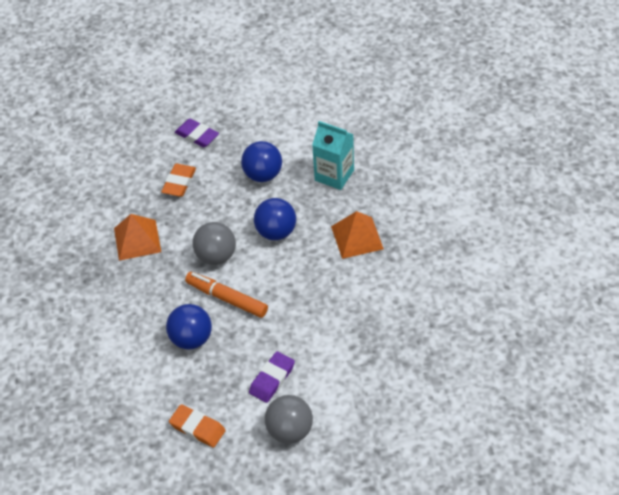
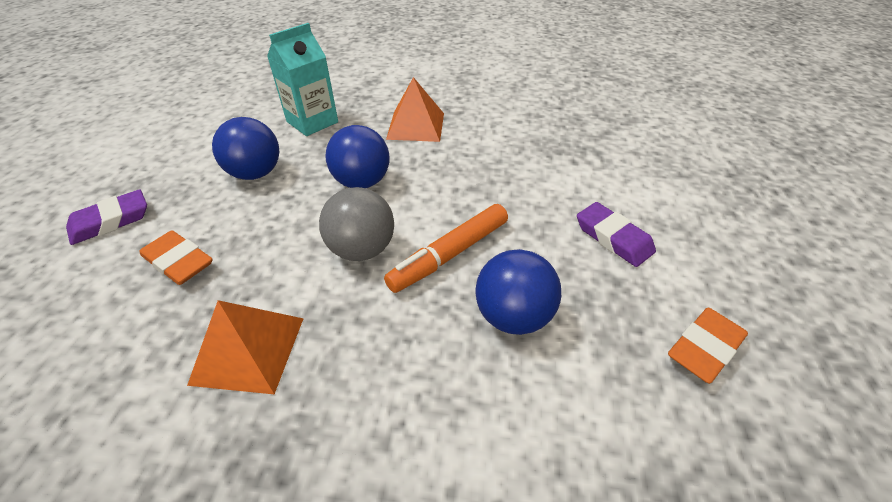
camera: 75 degrees left, 5 degrees down
grey ball [265,395,313,444] -> none

